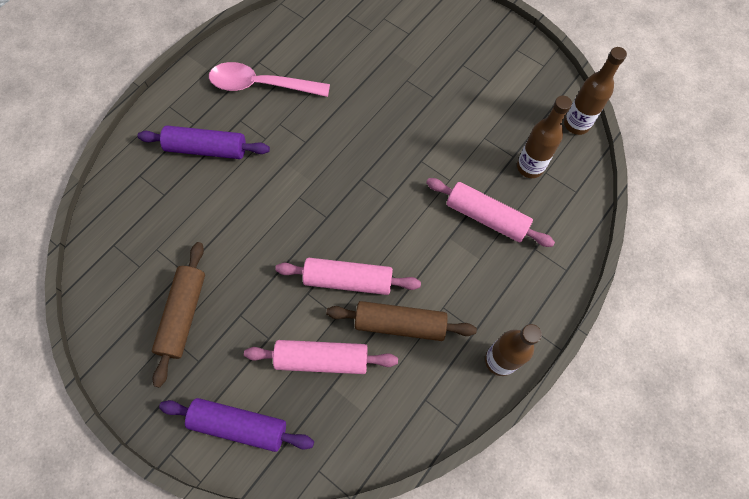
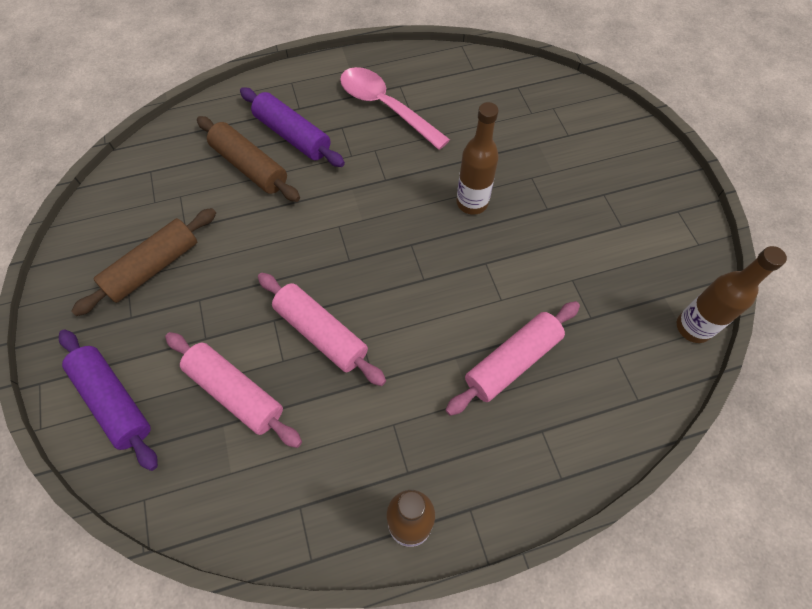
camera: 35 degrees right, 5 degrees down
brown rolling pin [326,301,477,341] -> brown rolling pin moved to [197,116,300,202]
pink rolling pin [426,178,555,247] -> pink rolling pin turned 75 degrees clockwise [446,301,580,416]
brown bottle [517,96,572,178] -> brown bottle moved to [456,102,499,215]

